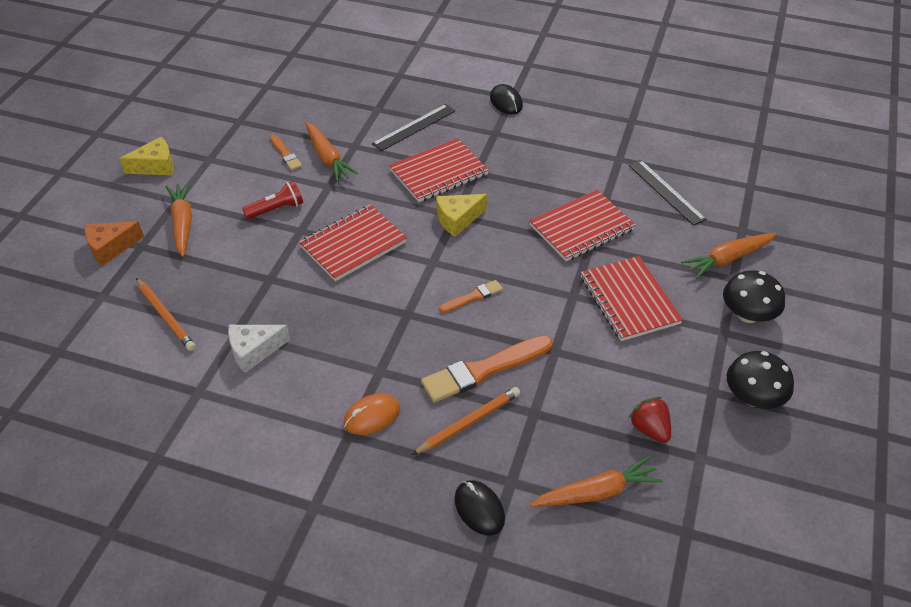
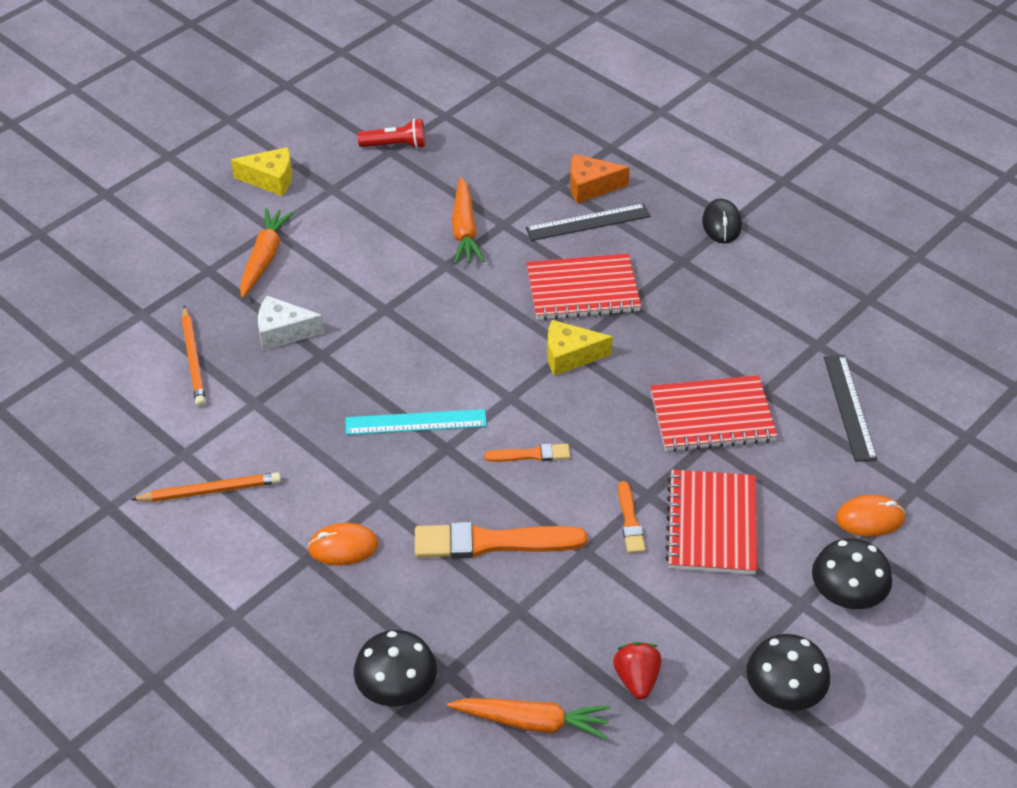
camera: 25 degrees right, 0 degrees up
orange cheese [84,221,144,266] -> orange cheese moved to [570,154,630,203]
white cheese [228,325,290,373] -> white cheese moved to [258,296,325,351]
red flashlight [242,181,303,220] -> red flashlight moved to [358,119,425,149]
orange brush [270,134,302,170] -> orange brush moved to [618,481,646,553]
red notebook [299,204,407,281] -> none
orange pencil [412,387,520,455] -> orange pencil moved to [130,472,281,502]
black mouse [454,480,505,535] -> black mushroom [354,630,437,706]
orange carrot [681,233,777,279] -> orange mouse [836,495,905,537]
none -> turquoise ruler [345,409,487,435]

